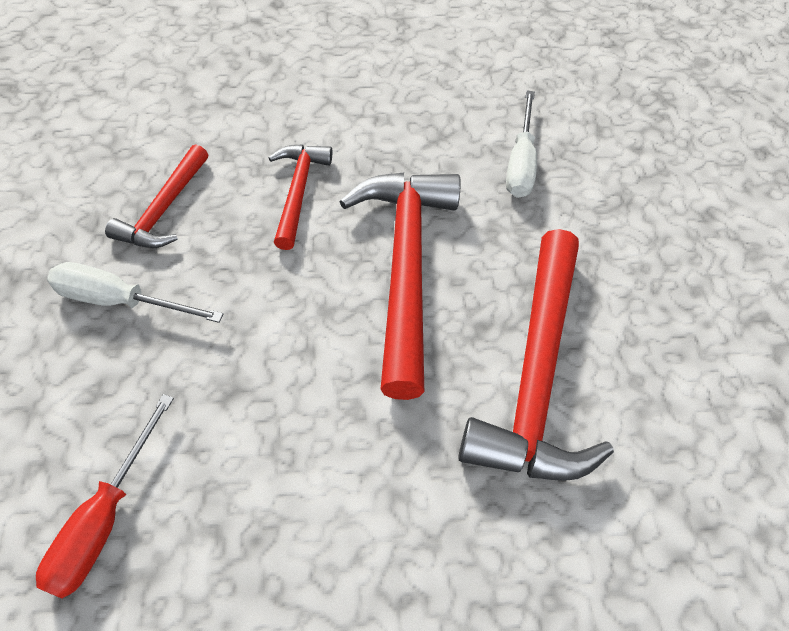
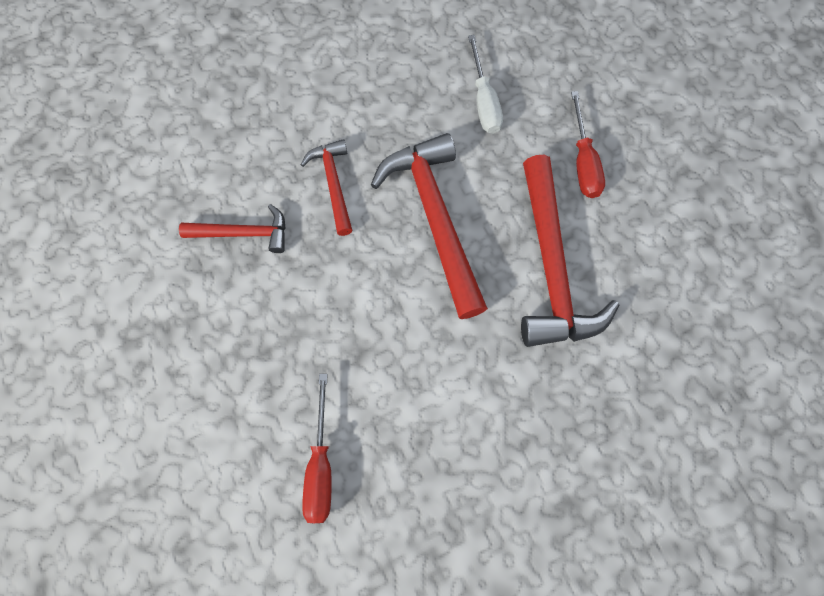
camera: 15 degrees left, 15 degrees up
white screwdriver [47,262,223,323] -> none
red hammer [105,144,208,248] -> red hammer turned 90 degrees counterclockwise [179,204,286,253]
none -> red screwdriver [571,91,605,198]

